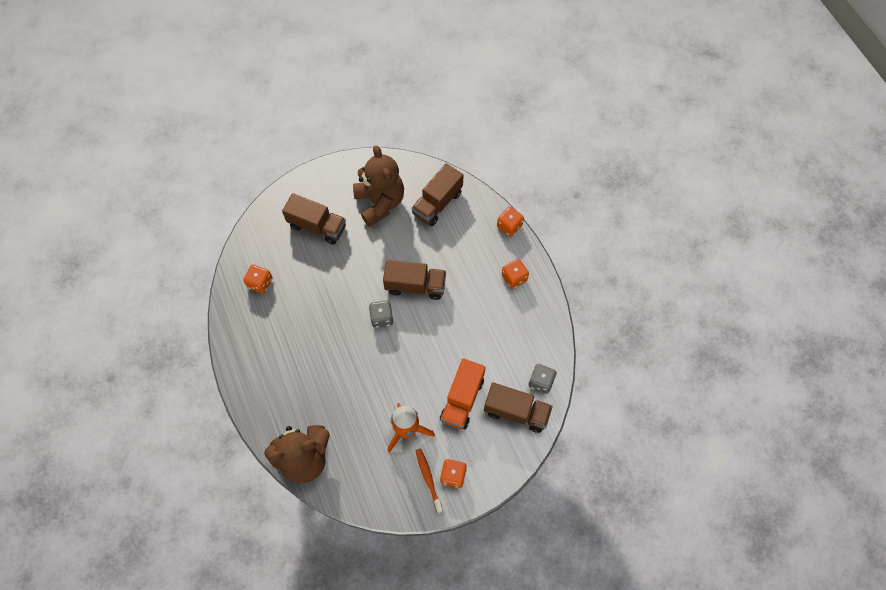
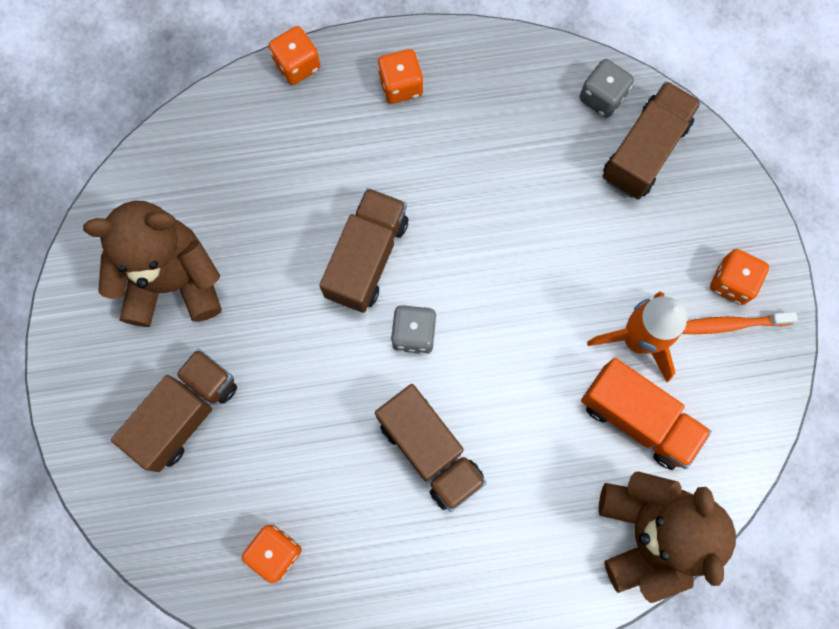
camera: 75 degrees left, 10 degrees up
brown truck [412,163,463,226] -> brown truck moved to [375,384,487,512]
orange truck [440,358,486,429] -> orange truck moved to [581,358,712,470]

